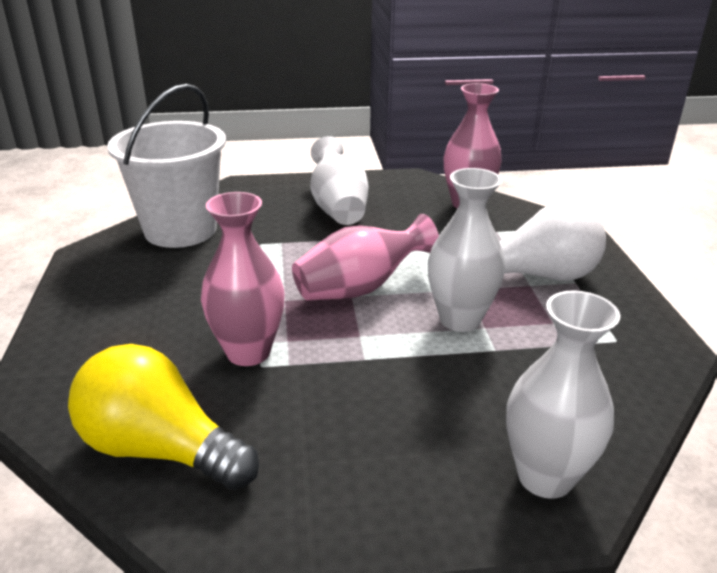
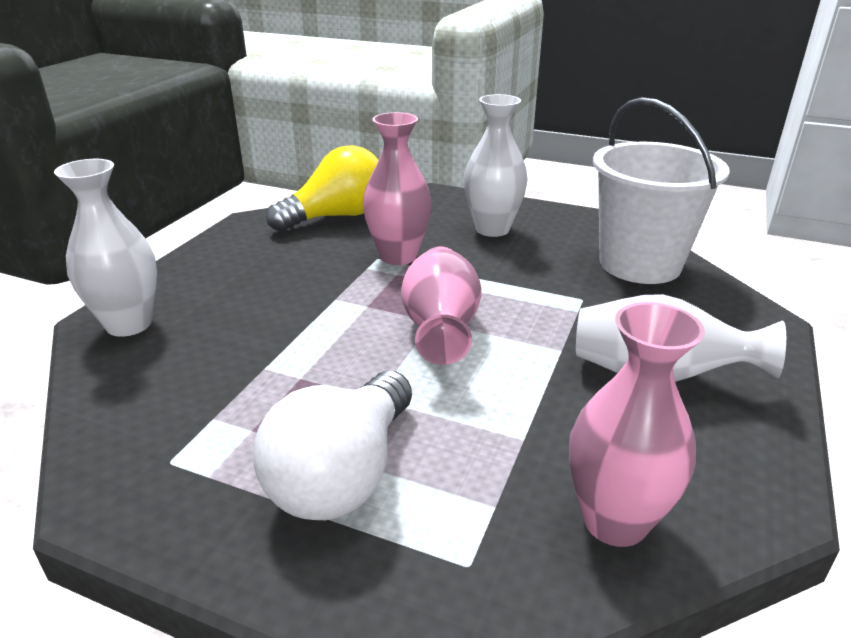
camera: 120 degrees right, 0 degrees up
white vase [428,168,505,332] -> white vase moved to [464,94,528,237]

